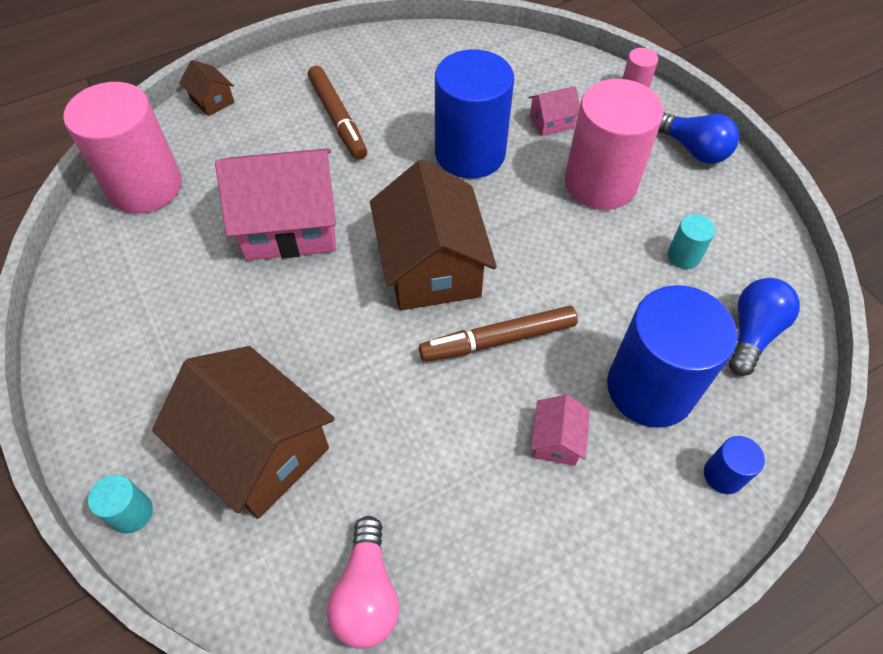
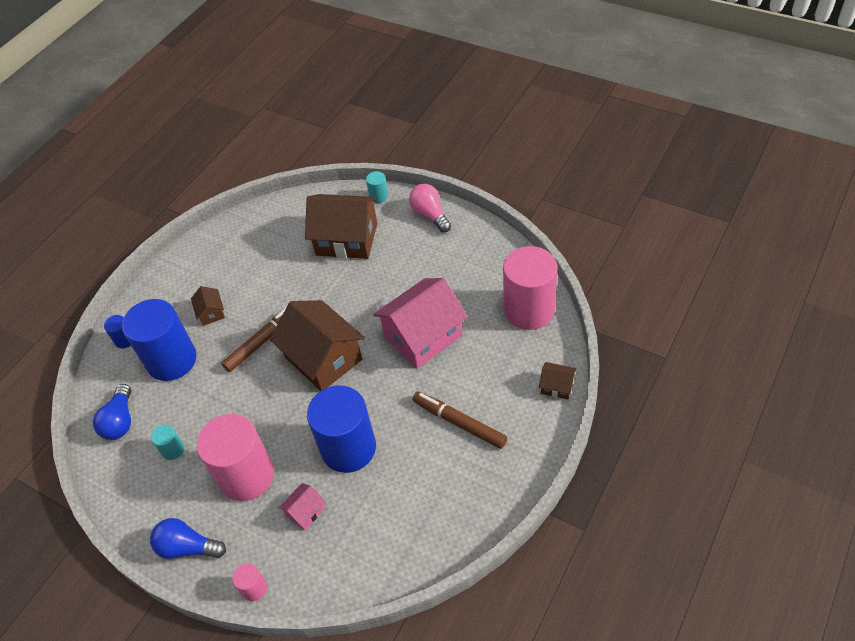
camera: 155 degrees right, 5 degrees down
pink light bulb [327,516,399,649] -> pink light bulb moved to [409,184,451,233]
pink house [531,395,590,466] -> brown house [191,286,225,326]

